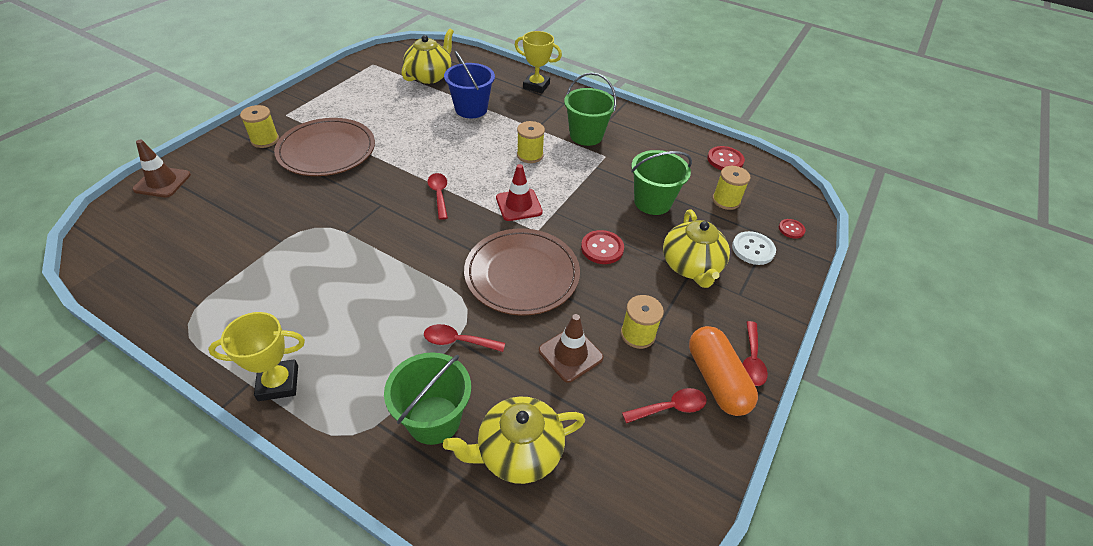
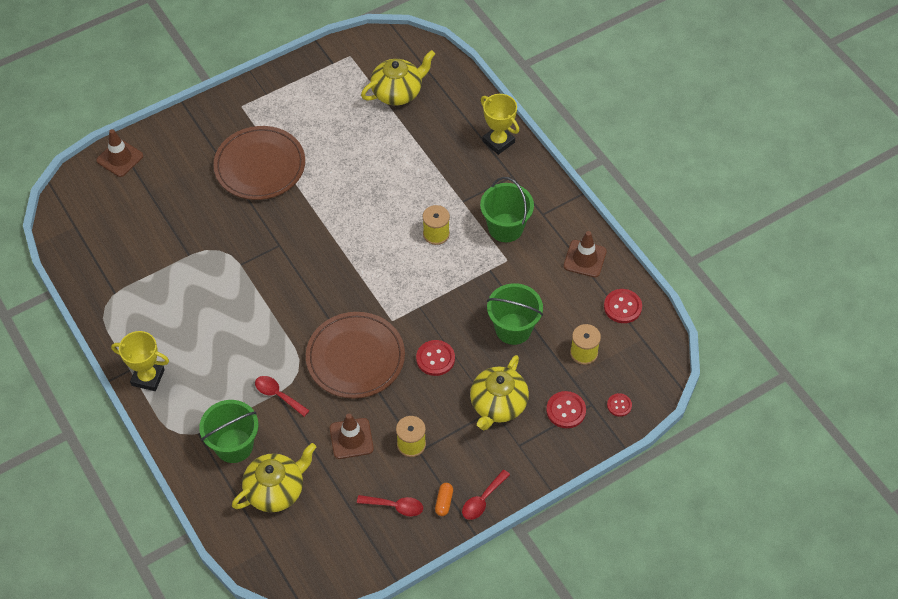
camera: 30 degrees right, 10 degrees up
yellow spool [240,105,279,148] -> none
red spoon [428,173,448,220] -> none
yellow teapot [443,396,585,484] -> yellow teapot turned 135 degrees clockwise [232,443,316,512]
blue bucket [444,50,495,118] -> none
red traffic cone [496,164,543,221] -> none
orange capsule [689,326,758,416] -> orange capsule [435,483,453,516], size x0.46
white button [732,231,776,265] -> red button [546,391,586,428]
none -> brown traffic cone [563,231,607,278]

